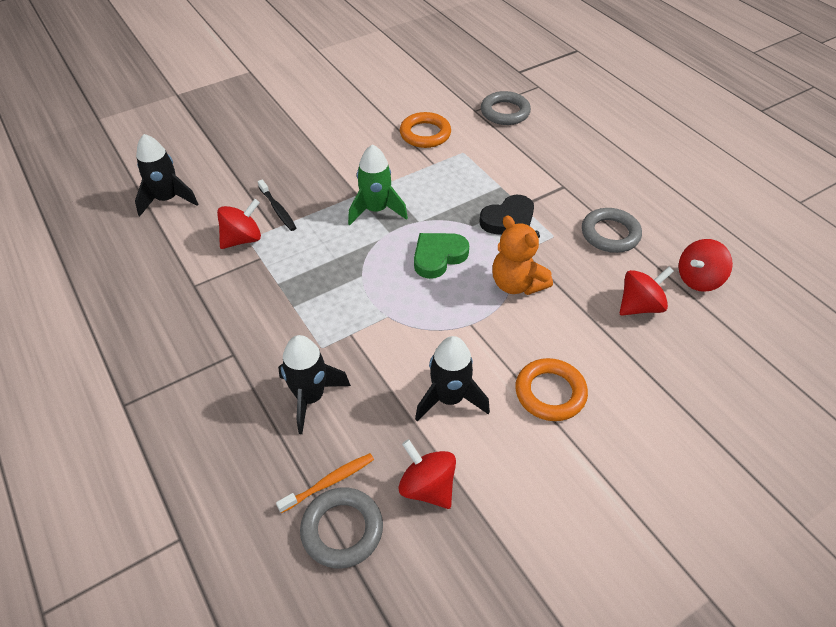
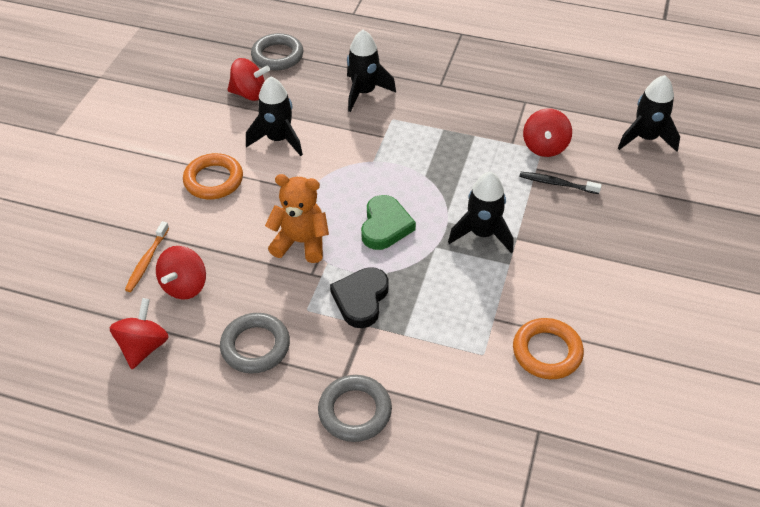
camera: 140 degrees right, 0 degrees up
orange toothbrush [276,453,374,513] -> orange toothbrush moved to [125,221,169,292]
green rocket [348,144,408,225] -> black rocket [448,172,513,253]
grey ring [481,91,531,125] -> grey ring moved to [318,375,392,442]

